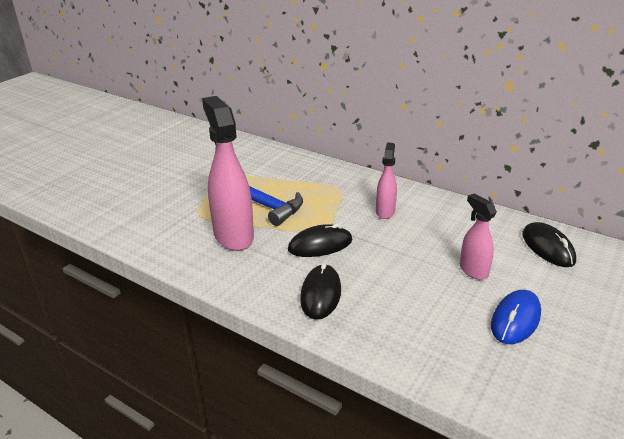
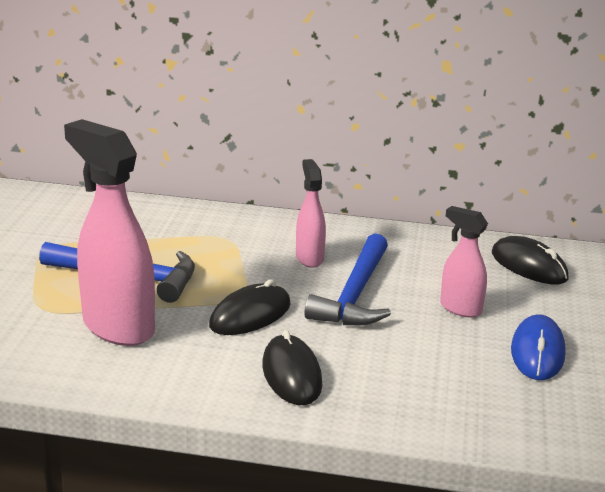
camera: 25 degrees left, 5 degrees down
none -> blue hammer [304,233,391,325]

